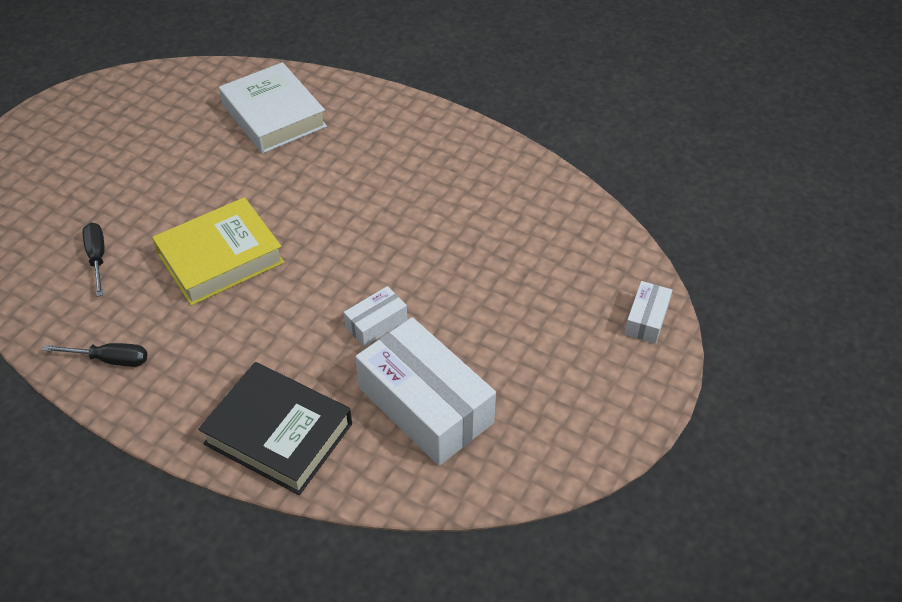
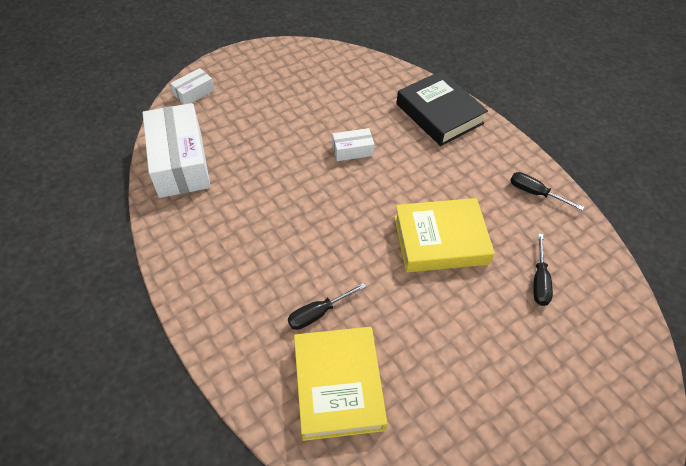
camera: 155 degrees left, 5 degrees up
white book [219,62,327,154] -> yellow book [294,327,387,441]
white box [355,317,496,466] -> white box moved to [143,103,211,198]
none -> black screwdriver [288,283,366,330]

